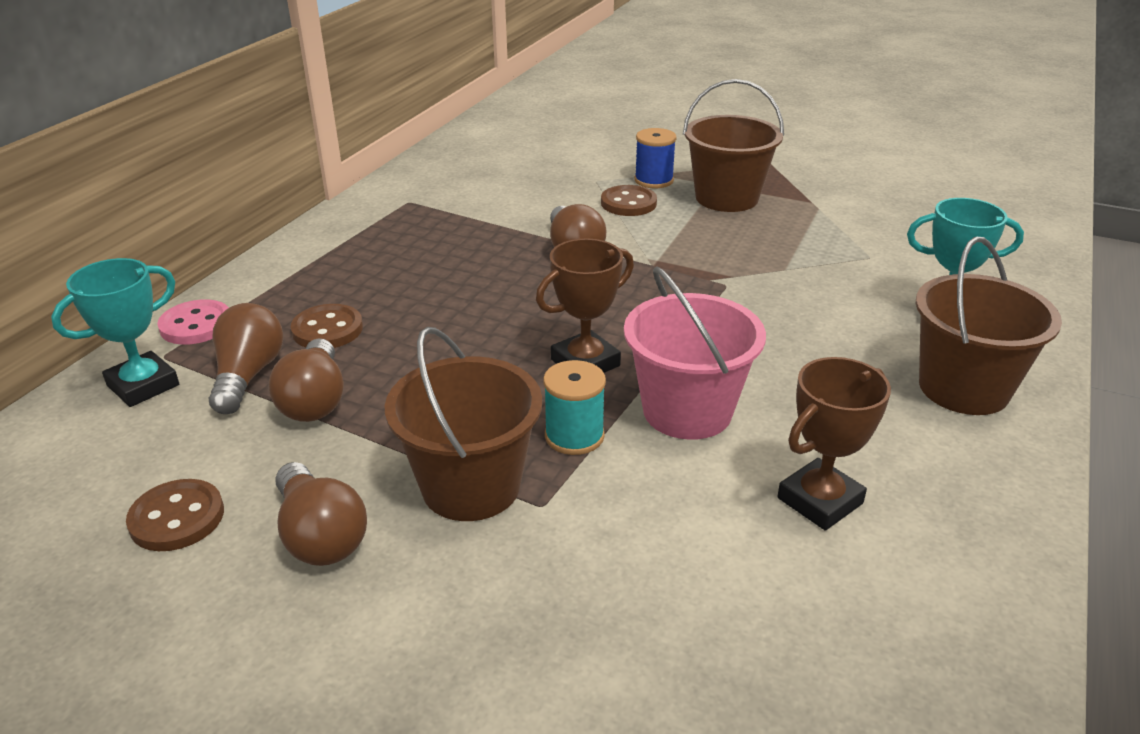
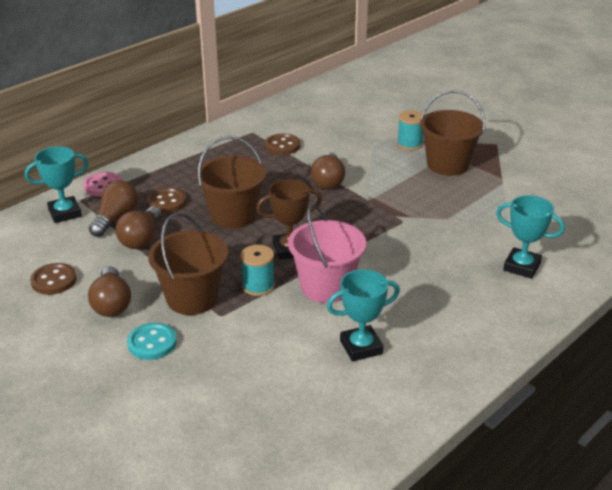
camera: 20 degrees right, 0 degrees up
brown button [601,185,657,216] -> brown button moved to [265,134,300,155]
blue spool [635,128,677,188] -> turquoise spool [397,110,425,151]
brown trophy [777,357,891,530] -> turquoise trophy [327,269,400,361]
brown bucket [916,237,1062,415] -> brown bucket moved to [196,136,266,229]
none -> turquoise button [127,323,177,360]

